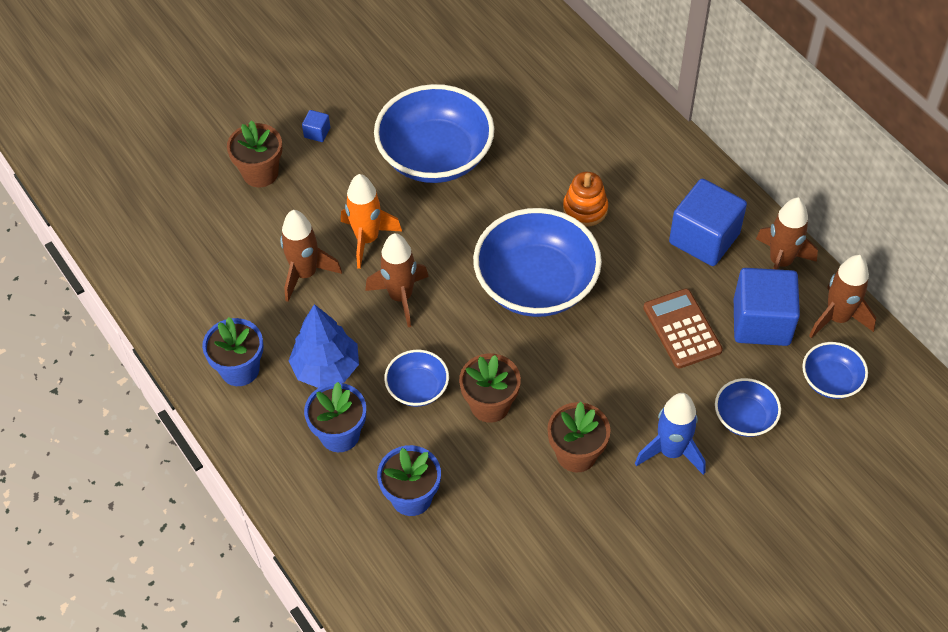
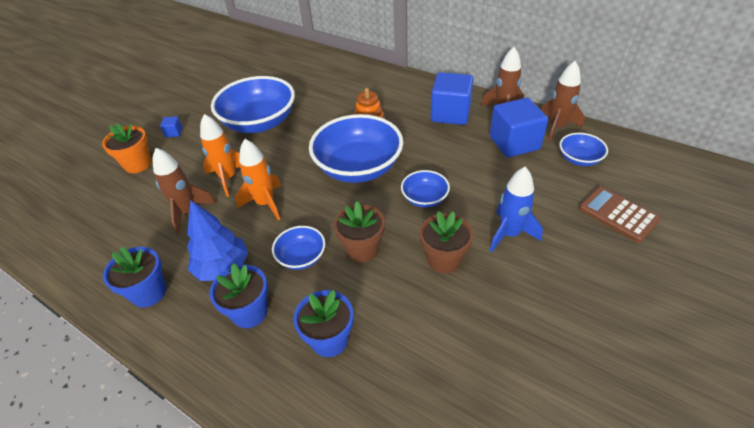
camera: 20 degrees left, 10 degrees down
brown flower pot [227,120,282,187] -> orange flower pot [102,123,152,173]
brown rocket [365,233,429,327] -> orange rocket [235,139,281,220]
brown calculator [643,289,723,369] -> brown calculator moved to [579,187,661,243]
blue bowl [715,378,781,437] -> blue bowl moved to [401,170,450,208]

